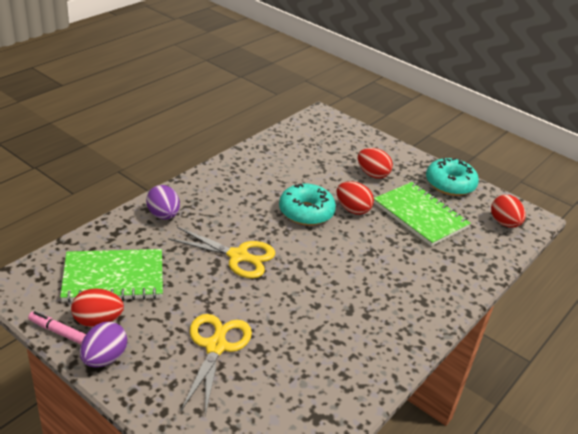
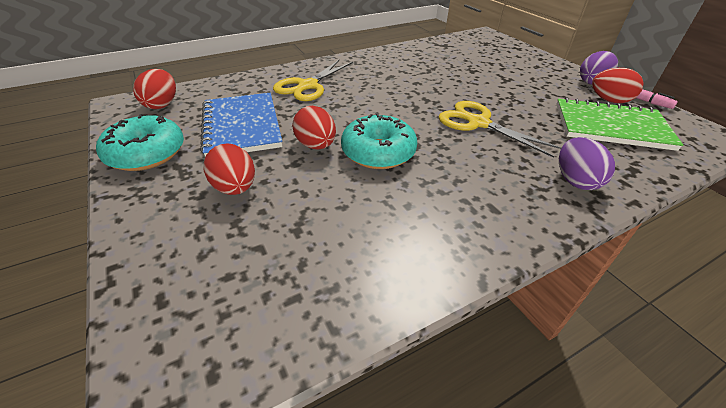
camera: 155 degrees left, 5 degrees up
yellow scissors [181,314,252,415] -> yellow scissors moved to [273,60,353,101]
green notebook [374,182,471,246] -> blue notebook [200,93,282,157]

